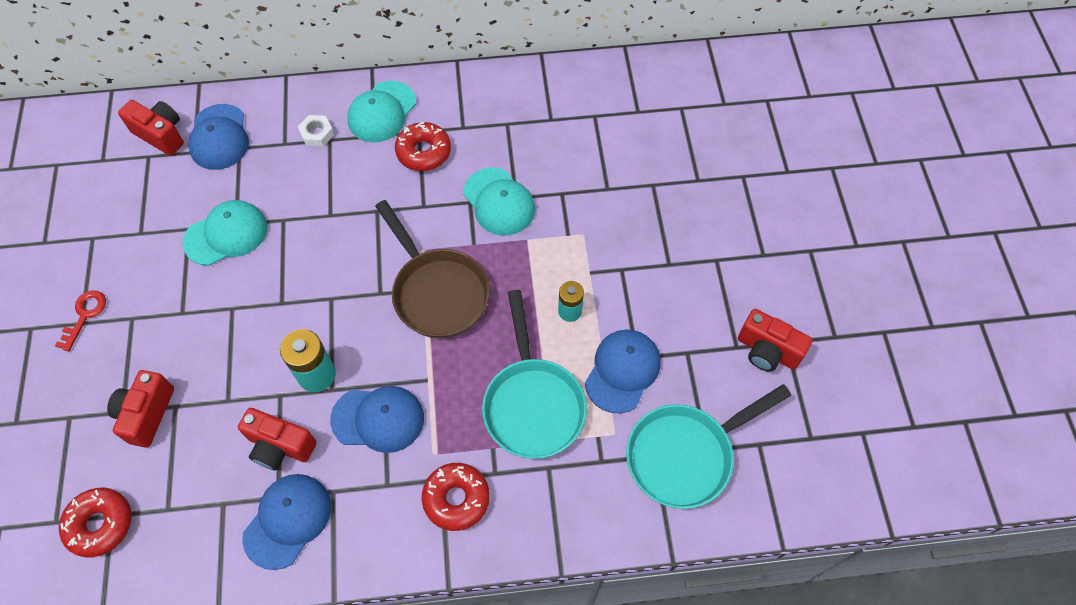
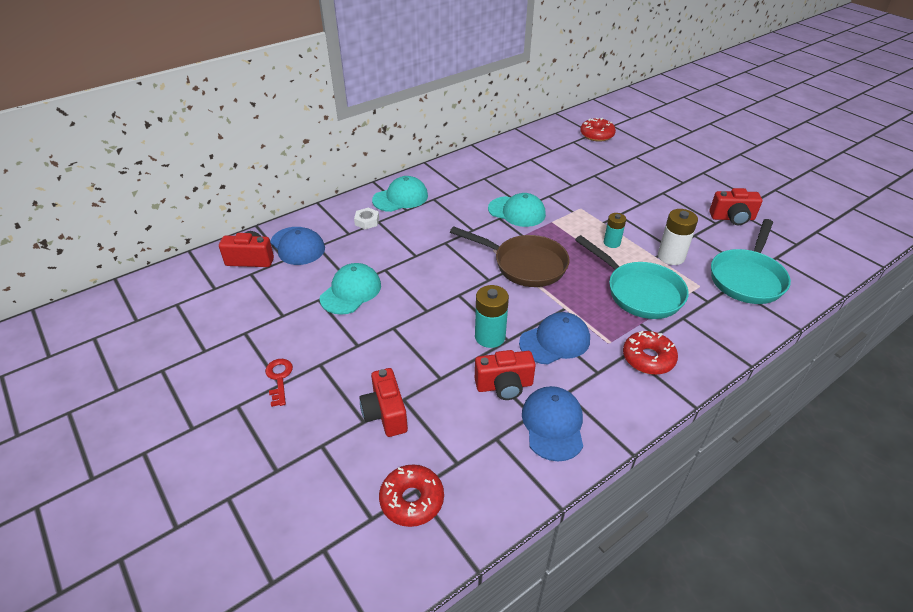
camera: 30 degrees left, 20 degrees down
turquoise cap [347,81,416,142] -> turquoise cap turned 120 degrees counterclockwise [372,176,428,212]
red donut [395,122,451,171] -> red donut moved to [580,118,616,142]
blue cap [585,329,660,413] -> white battery [658,209,698,265]

